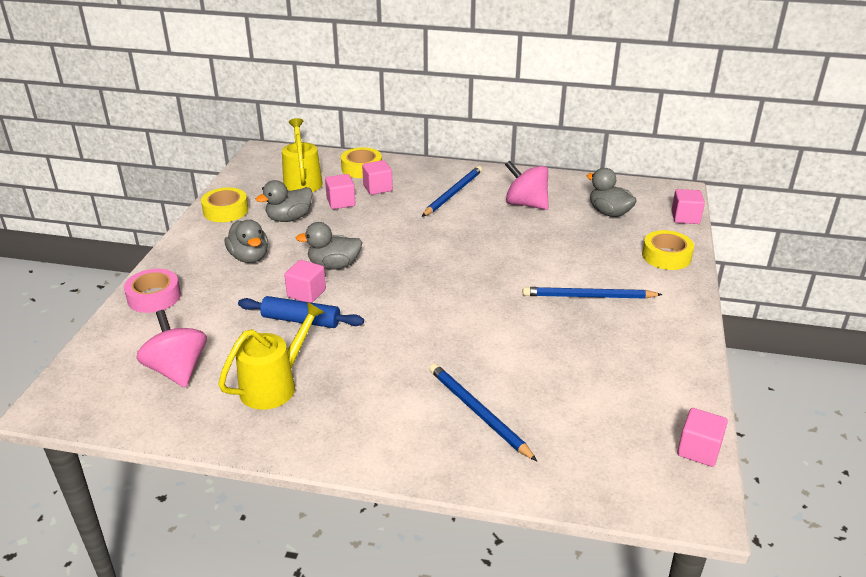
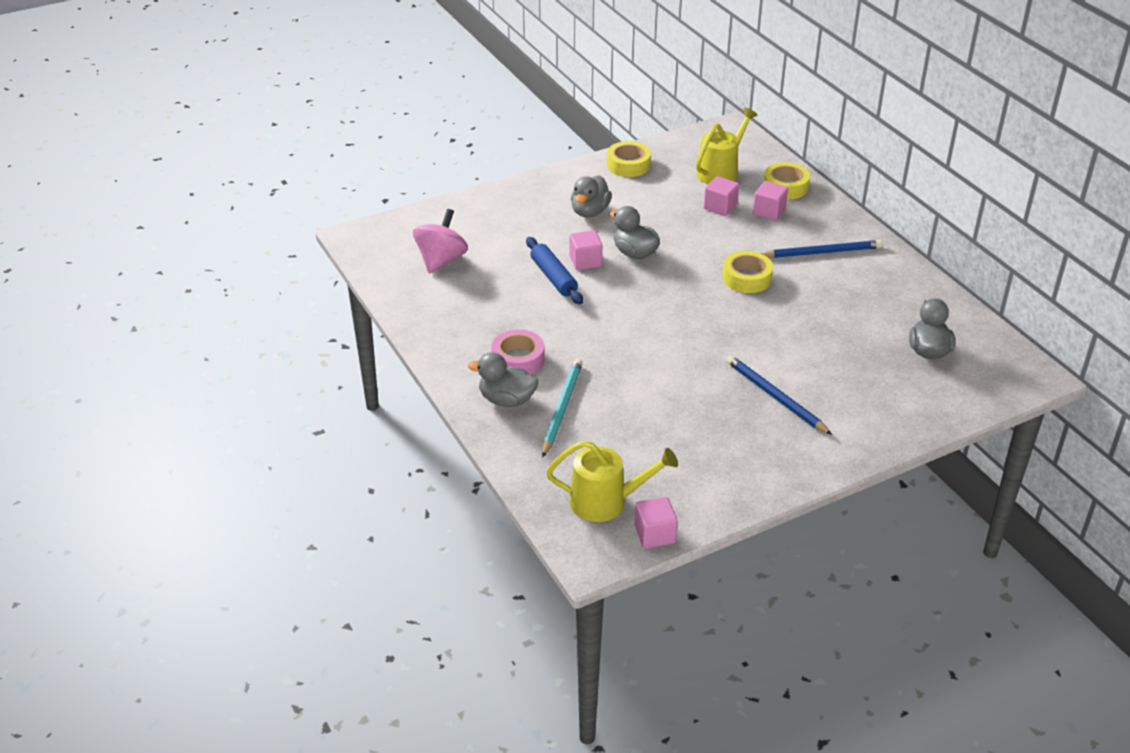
camera: 50 degrees right, 5 degrees up
pink tape [124,269,181,313] -> pink tape moved to [491,330,545,375]
yellow watering can [218,302,325,410] -> yellow watering can moved to [546,441,678,522]
grey duck [256,180,313,222] -> grey duck moved to [468,352,538,407]
blue pencil [429,363,537,461] -> turquoise pencil [542,359,583,458]
pink spinning top [505,161,549,210] -> none
yellow tape [642,230,694,270] -> yellow tape moved to [722,251,773,293]
pink cube [672,189,705,224] -> none

